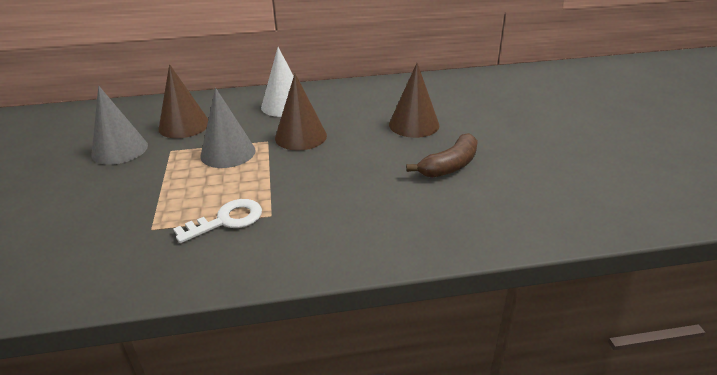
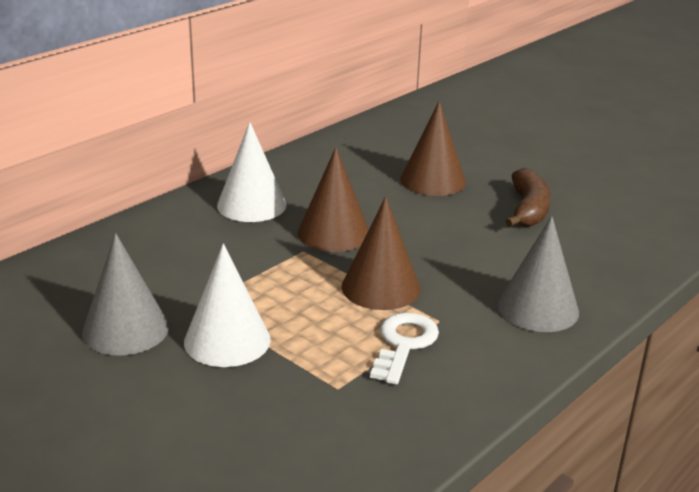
camera: 40 degrees left, 5 degrees down
brown cone [158,64,208,138] -> brown cone moved to [342,196,420,310]
grey cone [201,88,256,168] -> grey cone moved to [497,216,579,332]
none -> white cone [184,243,271,367]

